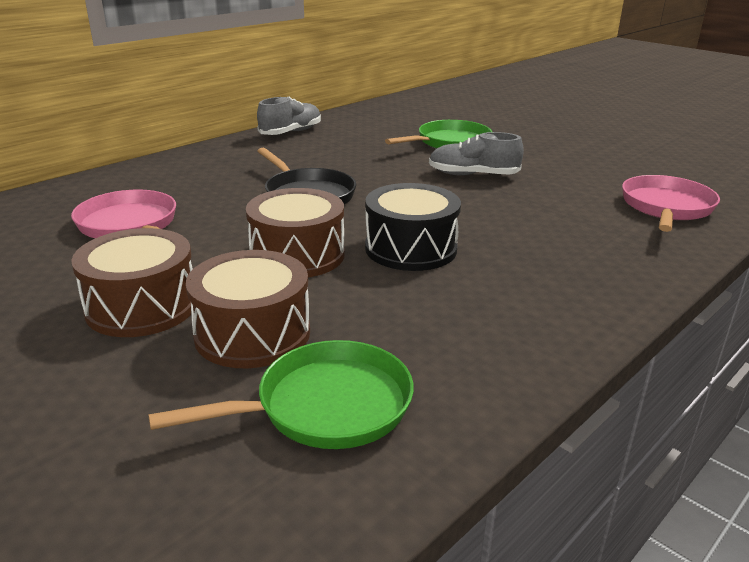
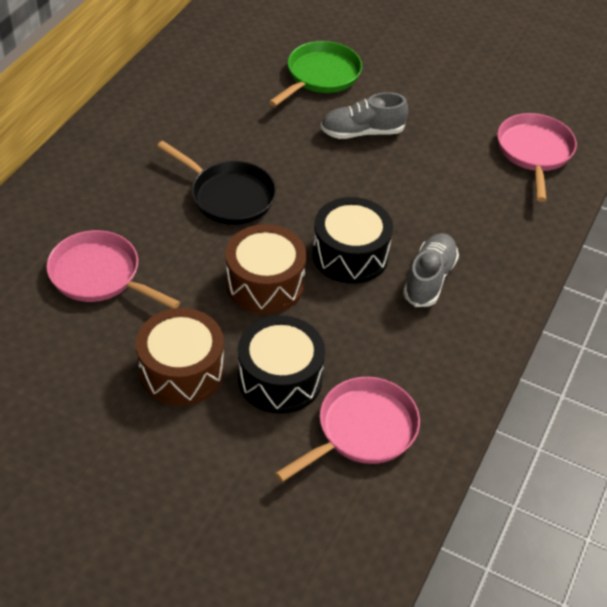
camera: 20 degrees left, 20 degrees up
green pan [149,340,414,449] -> pink pan [275,377,420,482]
brown drum [186,250,310,368] -> black drum [238,316,325,414]
grey shoe [257,97,321,135] -> grey shoe moved to [403,233,459,307]

